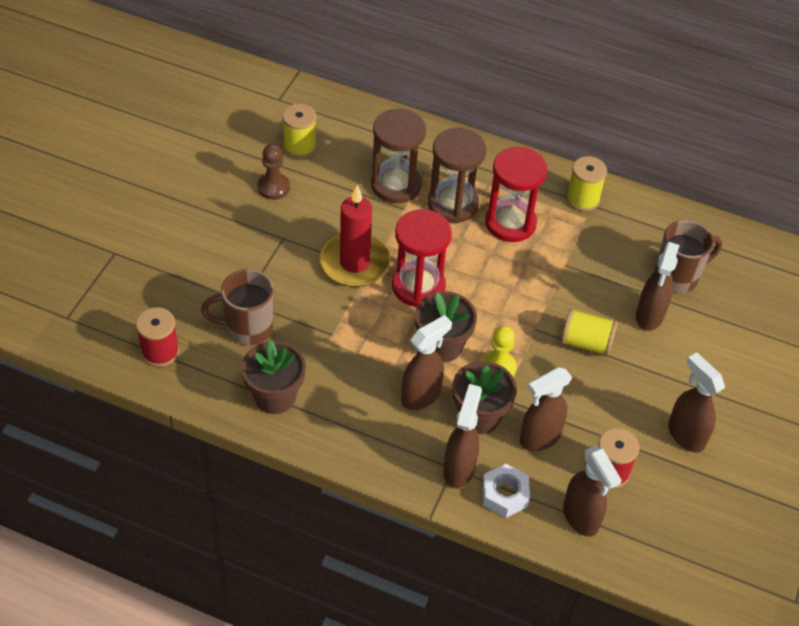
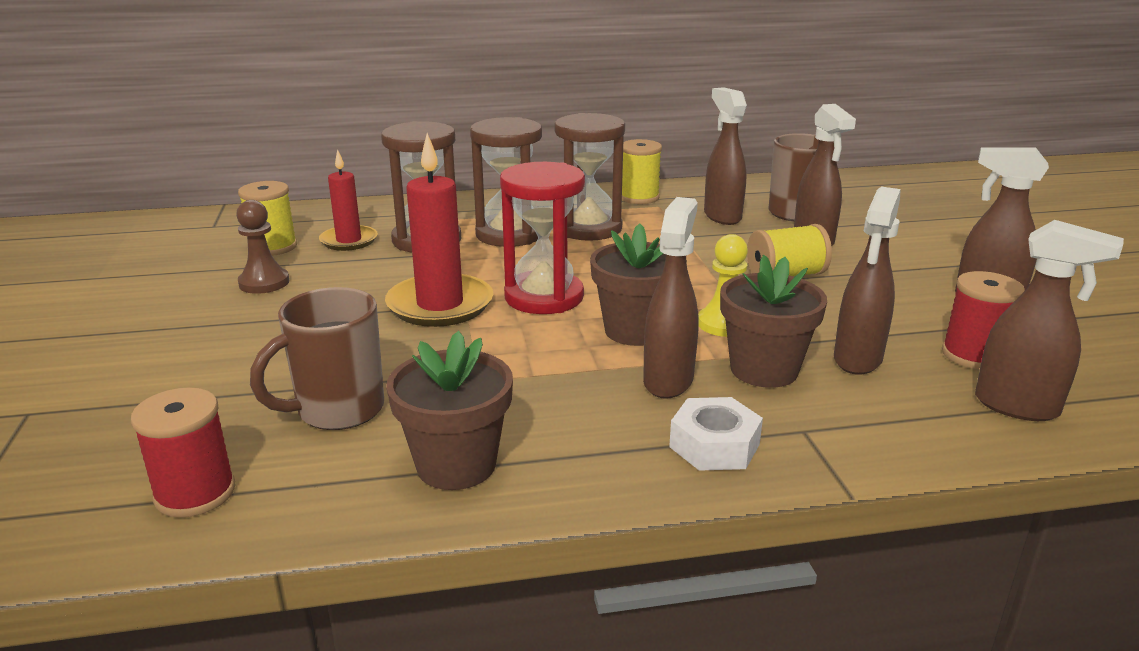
camera: 30 degrees left, 25 degrees down
brown spray bottle [443,384,482,488] -> brown spray bottle moved to [704,87,747,225]
white nut [482,464,530,518] -> white nut moved to [669,397,763,471]
red hourglass [485,147,547,242] -> brown hourglass [555,113,625,241]
none -> red candle [319,150,378,251]

